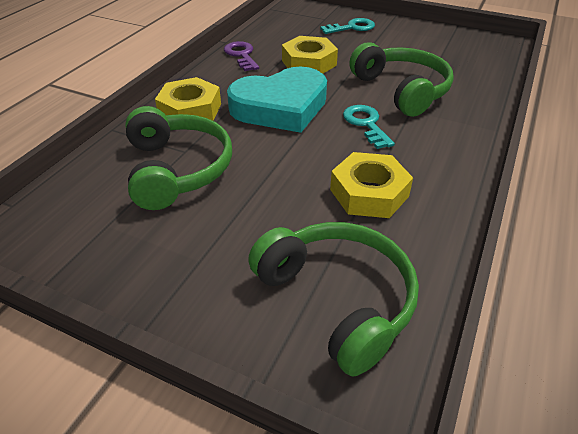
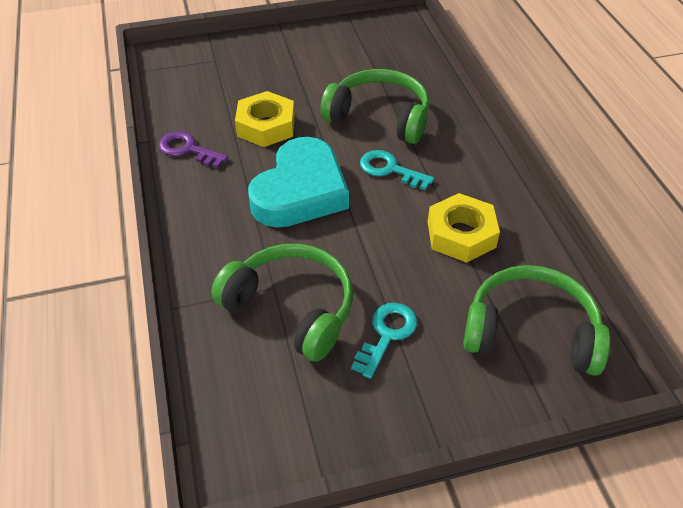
camera: 40 degrees left, 5 degrees up
yellow nut [155,77,221,121] -> none
turquoise key [320,18,375,34] -> turquoise key moved to [351,303,417,379]

